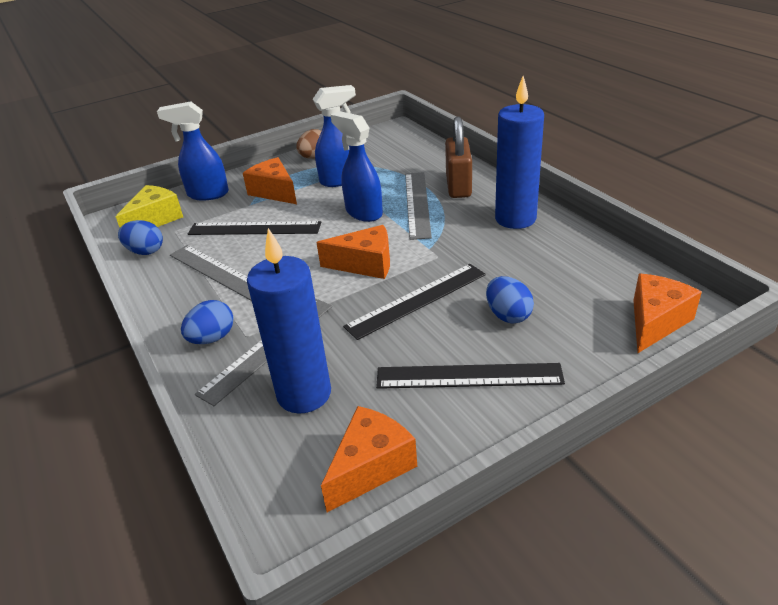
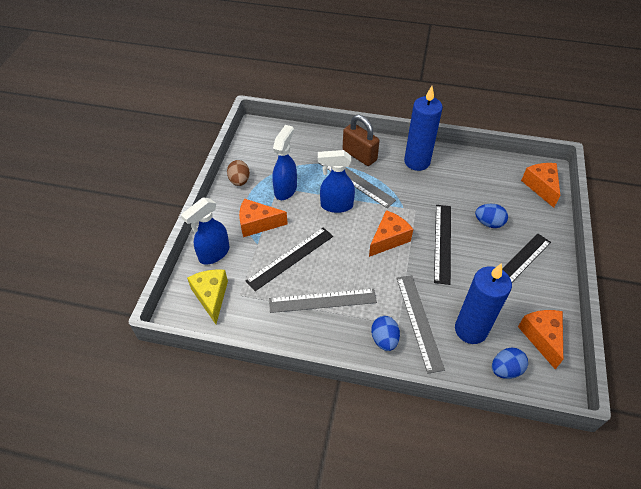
camera: 50 degrees left, 15 degrees up
blue egg [118,220,163,255] -> blue egg moved to [492,348,528,379]

